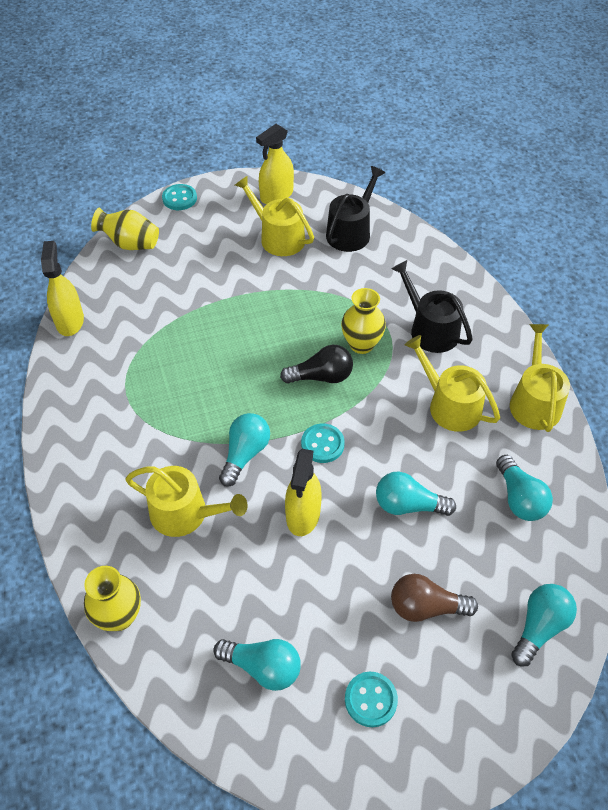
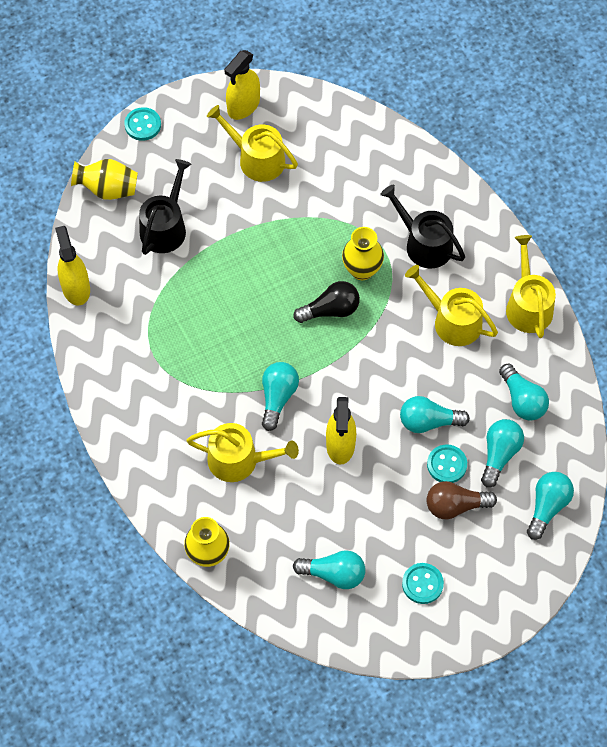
camera: 10 degrees left, 10 degrees up
turquoise button [301,424,345,463] -> turquoise button moved to [427,445,467,483]
black watering can [326,166,385,252] -> black watering can moved to [139,159,191,255]
none -> turquoise light bulb [481,419,524,488]

